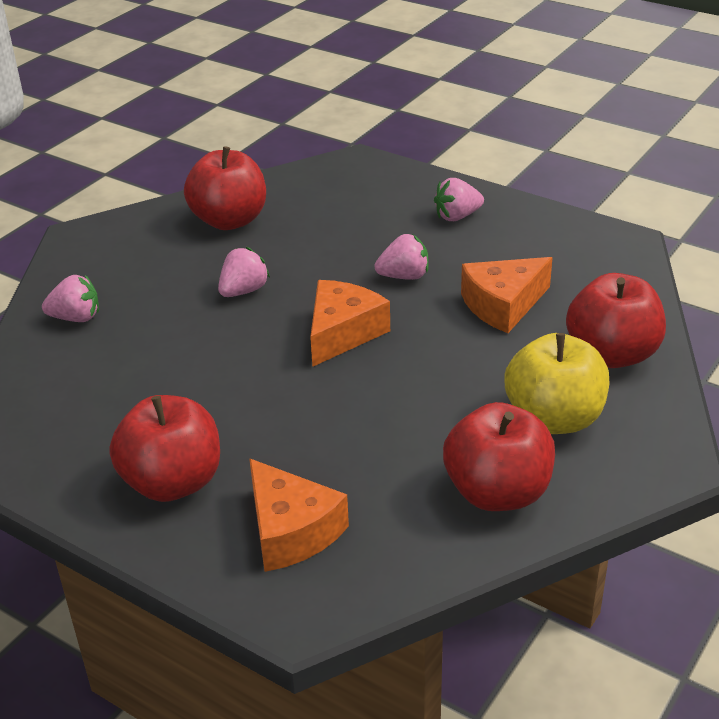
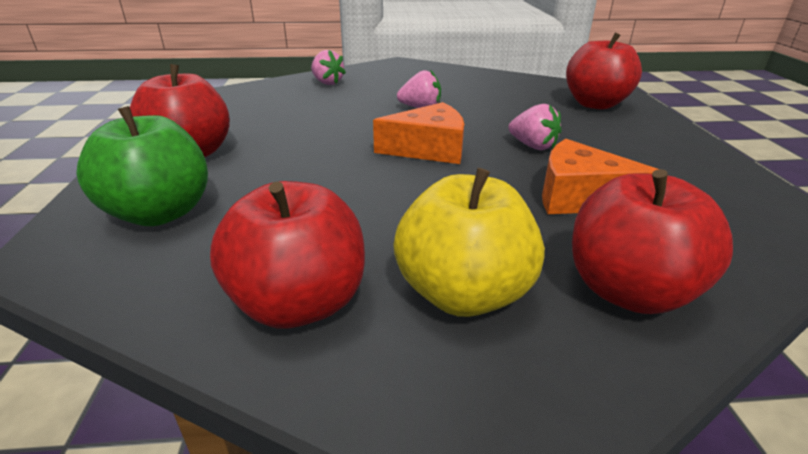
camera: 50 degrees right, 5 degrees down
red apple [184,146,266,230] -> red apple moved to [566,32,642,109]
orange cheese [249,458,349,572] -> green apple [76,106,208,226]
pink strawberry [434,178,484,221] -> none

